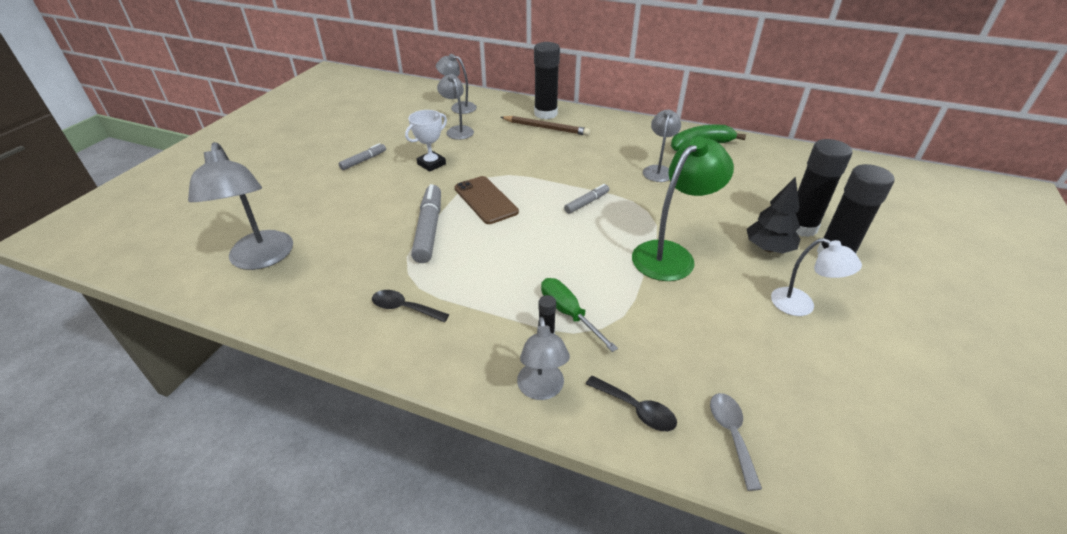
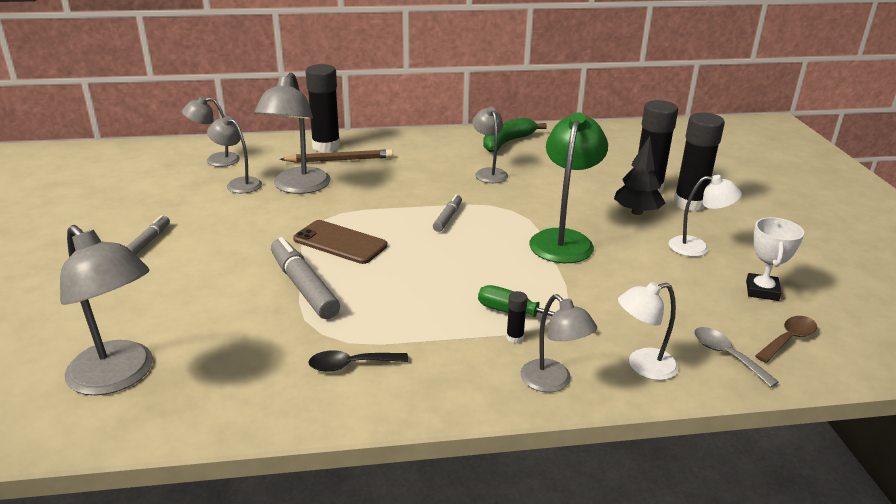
camera: 30 degrees left, 10 degrees down
white trophy [405,110,447,171] -> white trophy moved to [746,217,804,301]
black spoon [586,376,677,431] -> white lamp [618,282,679,380]
none -> grey lamp [254,73,331,194]
none -> brown spoon [755,316,817,363]

